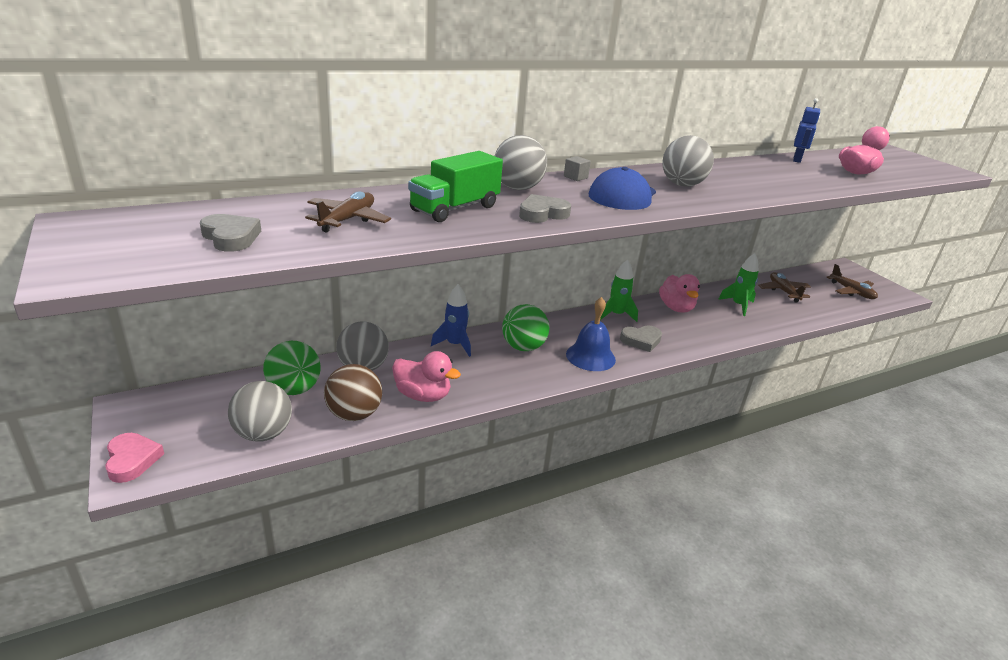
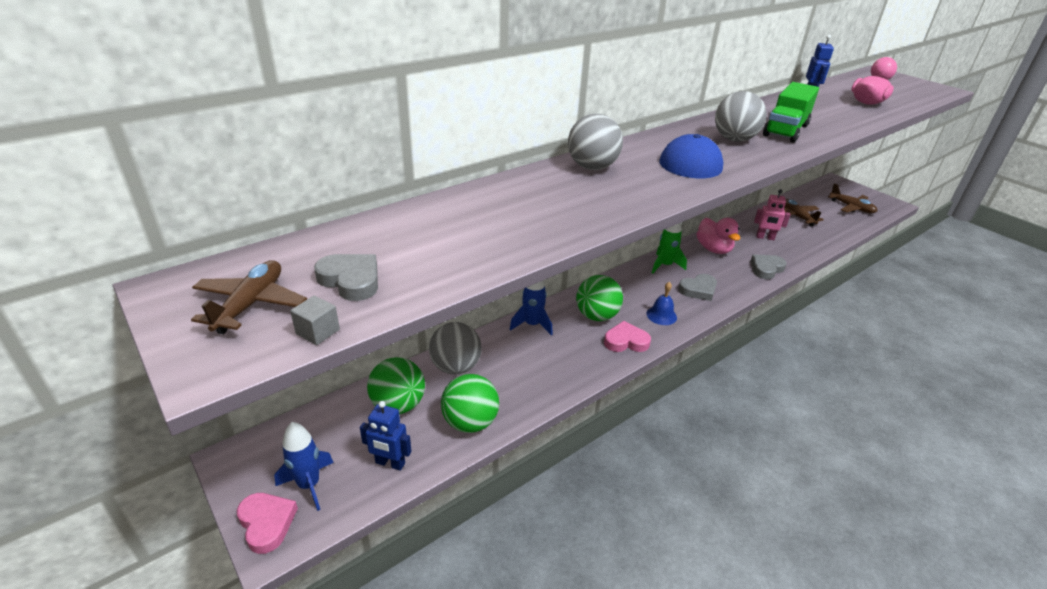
camera: 10 degrees left, 5 degrees up
grey ball [228,381,292,442] -> blue robot [360,401,412,471]
brown plane [305,191,391,233] -> brown plane moved to [191,260,307,334]
brown ball [324,364,382,421] -> green ball [441,374,499,433]
pink duck [392,351,461,402] -> none
green truck [408,151,503,222] -> green truck moved to [763,82,819,143]
grey heart [519,194,571,223] -> grey heart moved to [751,254,787,279]
grey cube [564,156,591,181] -> grey cube moved to [290,296,340,345]
blue bell [566,297,616,371] -> blue bell [646,282,677,325], size x0.63
green rocket [718,253,759,316] -> pink robot [754,189,790,240]
none -> blue rocket [274,422,334,511]
none -> pink heart [604,321,651,352]

